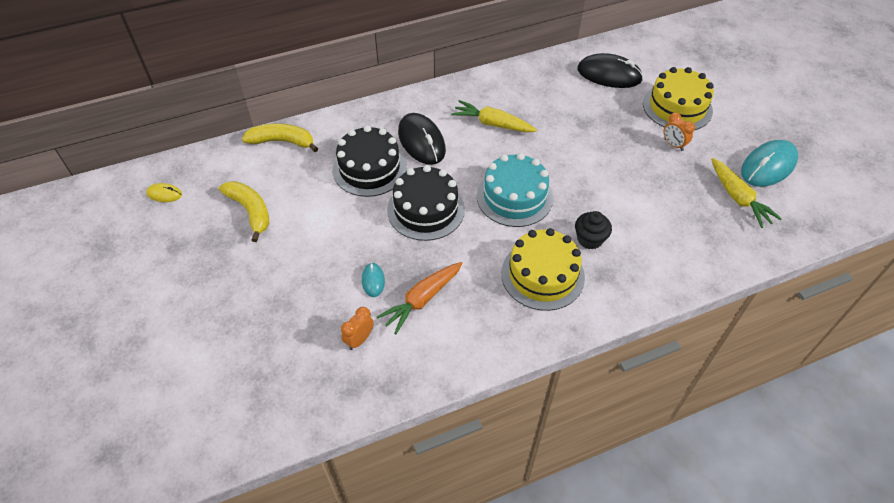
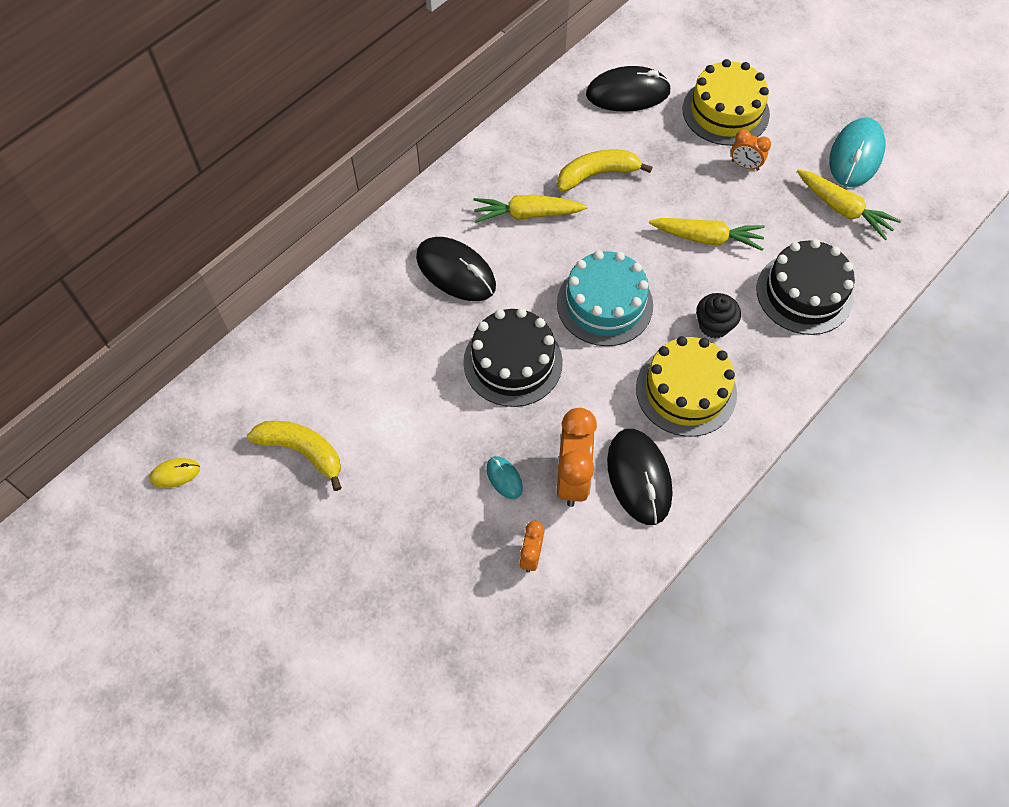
camera: 25 degrees left, 10 degrees up
yellow banana [242,123,318,152] -> yellow banana moved to [557,150,653,192]
black cake [333,125,407,197] -> black cake moved to [756,239,855,335]
orange carrot [377,262,463,334] -> orange clock [557,408,597,507]
none -> black mouse [607,429,672,525]
none -> yellow carrot [649,218,765,251]

